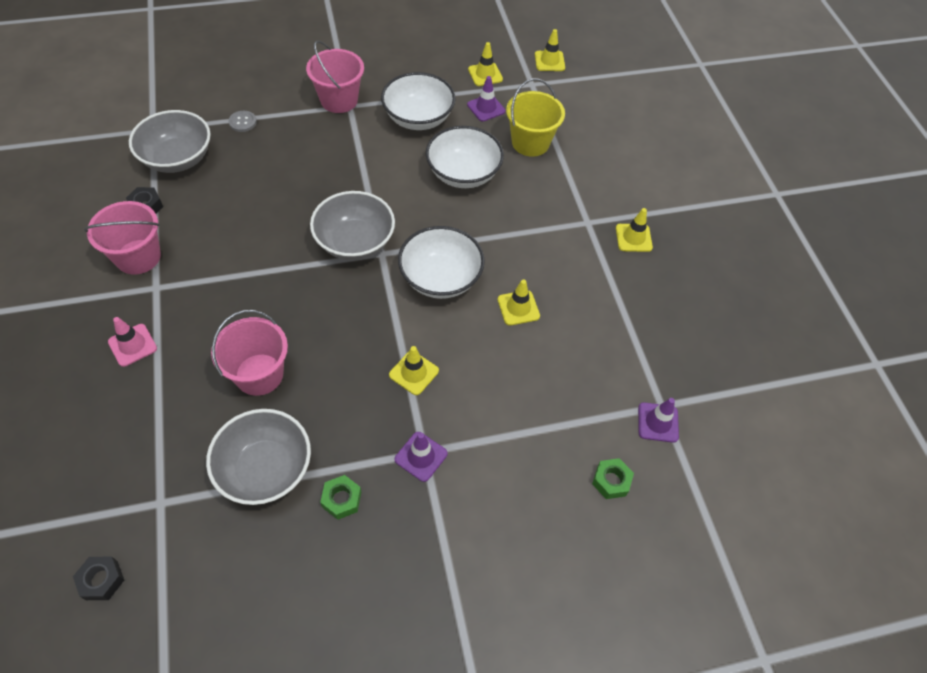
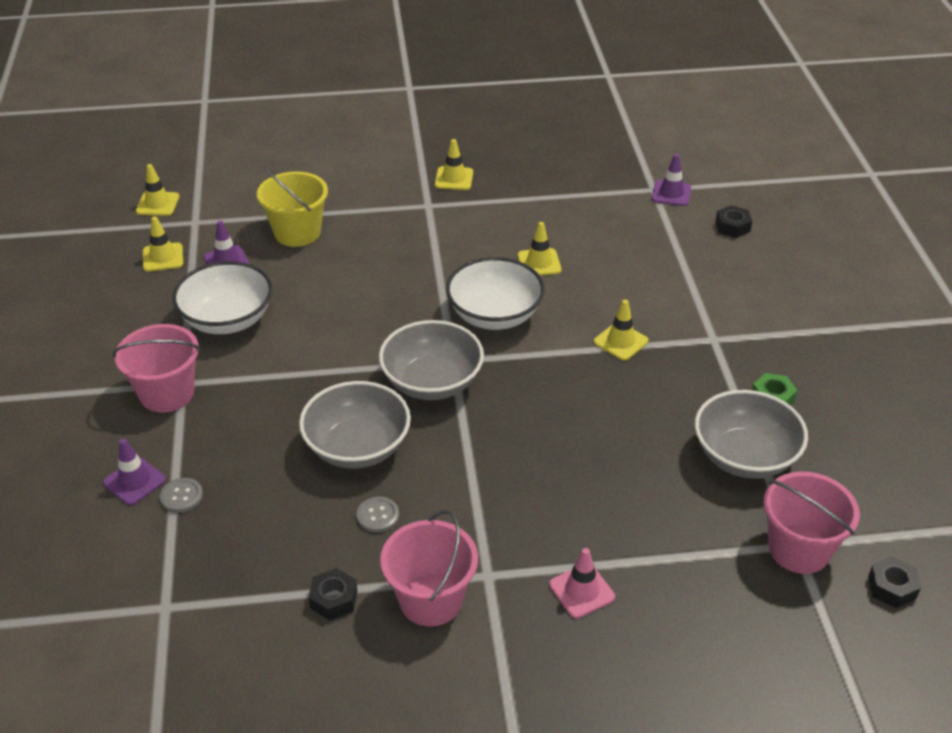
camera: 80 degrees left, 15 degrees down
grey bowl [129,110,211,173] -> grey bowl moved to [299,381,411,469]
pink bucket [211,310,288,396] -> pink bucket moved to [763,472,860,574]
purple traffic cone [395,432,448,482] -> purple traffic cone moved to [103,438,166,505]
white bowl [426,126,504,188] -> none
green nut [592,458,634,499] -> black nut [715,205,752,238]
none -> grey button [357,497,399,533]

